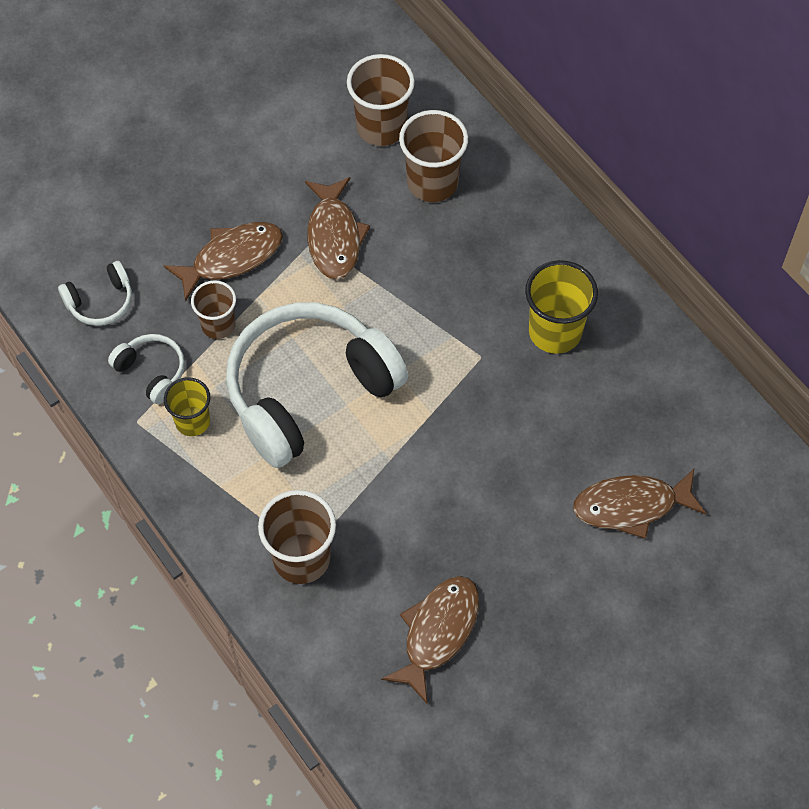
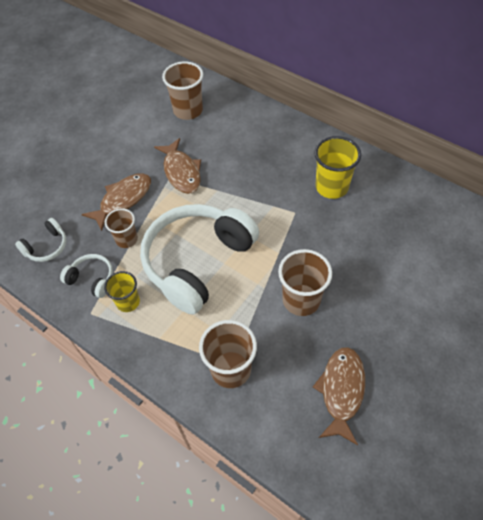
camera: 15 degrees left, 5 degrees down
brown cup [399,110,468,202] -> brown cup moved to [278,249,332,316]
brown fish [573,469,706,539] -> none

